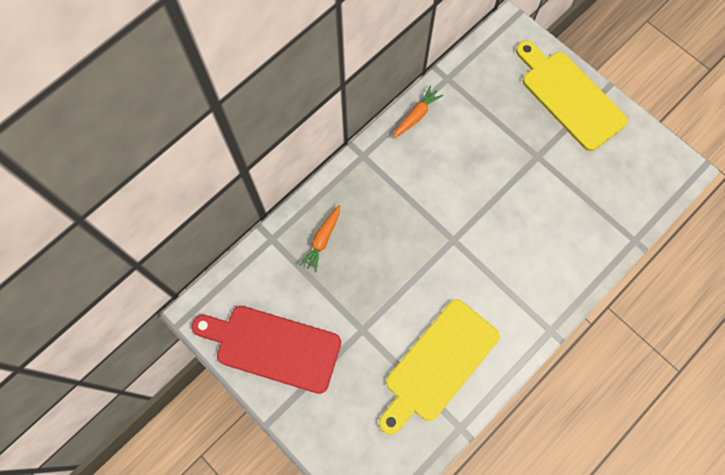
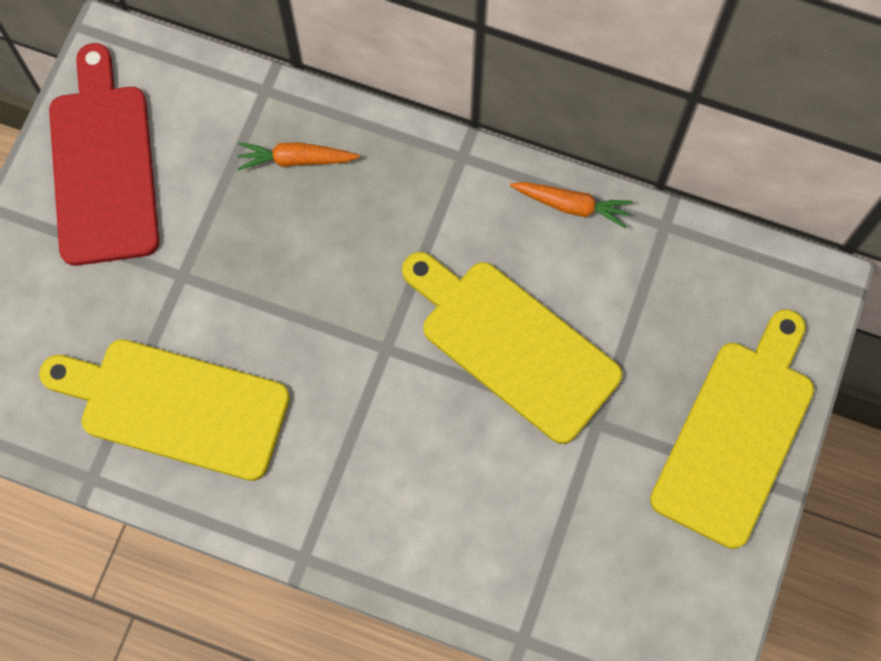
camera: 65 degrees right, 0 degrees up
none -> yellow cutting board [402,252,622,444]

